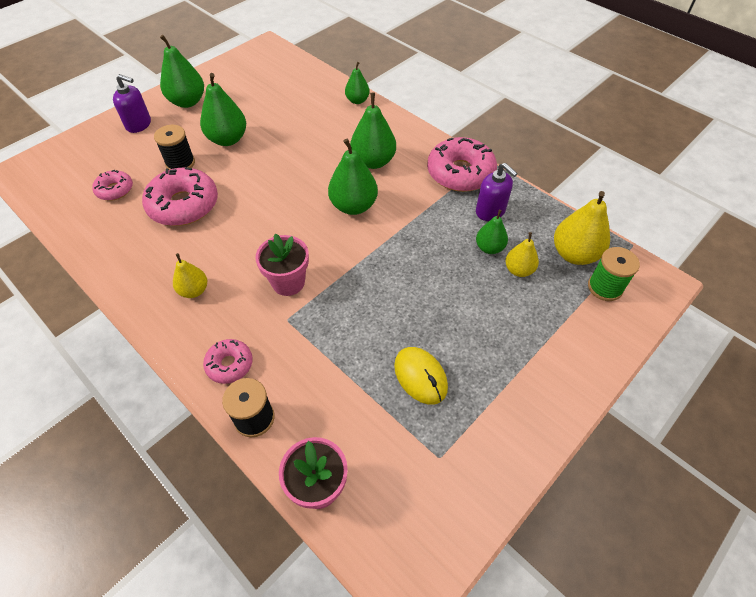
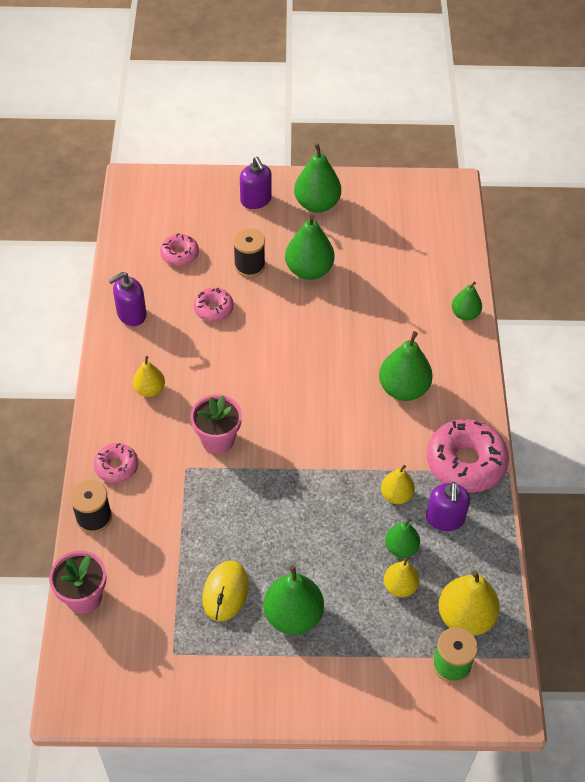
camera: 45 degrees right, 0 degrees up
pink donut [142,167,218,226] -> pink donut [193,288,234,322], size x0.54
green pear [328,139,378,215] -> green pear moved to [263,565,324,635]
none -> purple soap dispenser [108,272,147,326]
none -> yellow pear [381,465,415,504]

